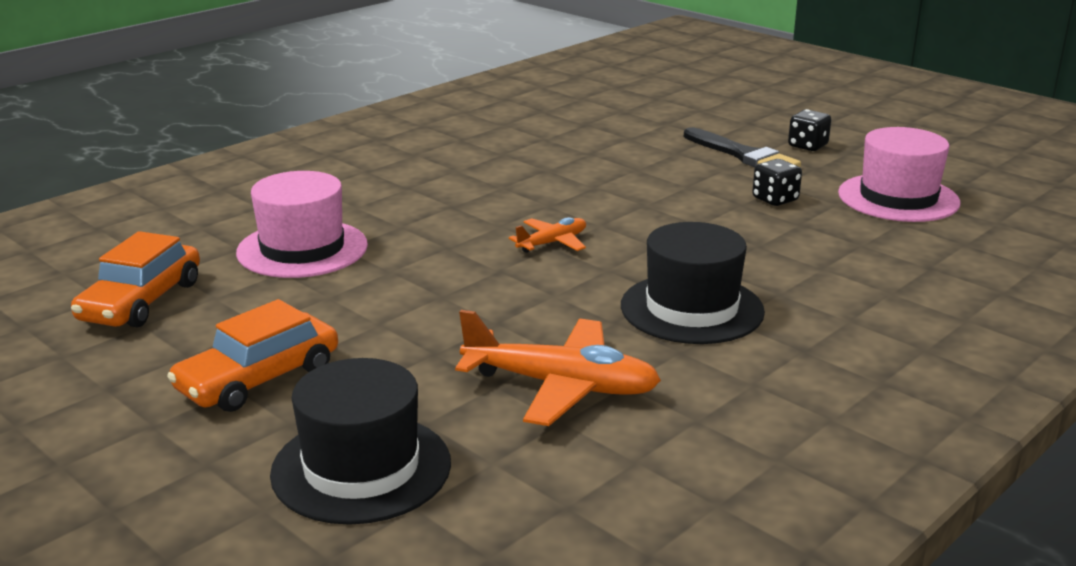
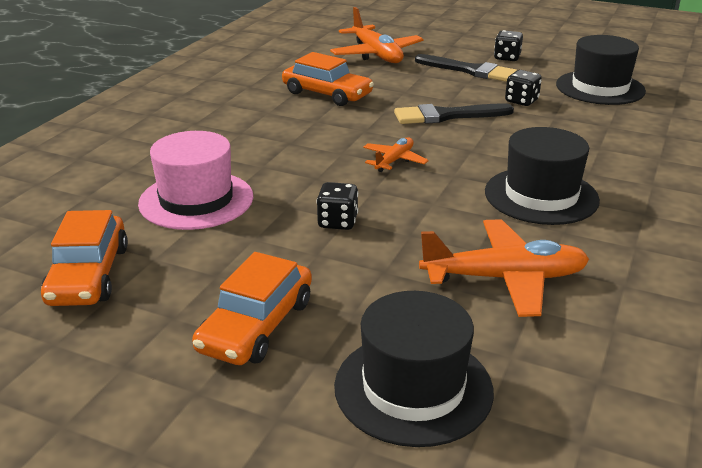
camera: 20 degrees left, 5 degrees up
pink hat [838,127,960,222] -> black hat [556,35,646,105]
none -> orange car [282,52,374,106]
none -> black dice [317,182,358,230]
none -> orange plane [330,7,423,63]
none -> black brush [394,103,514,124]

